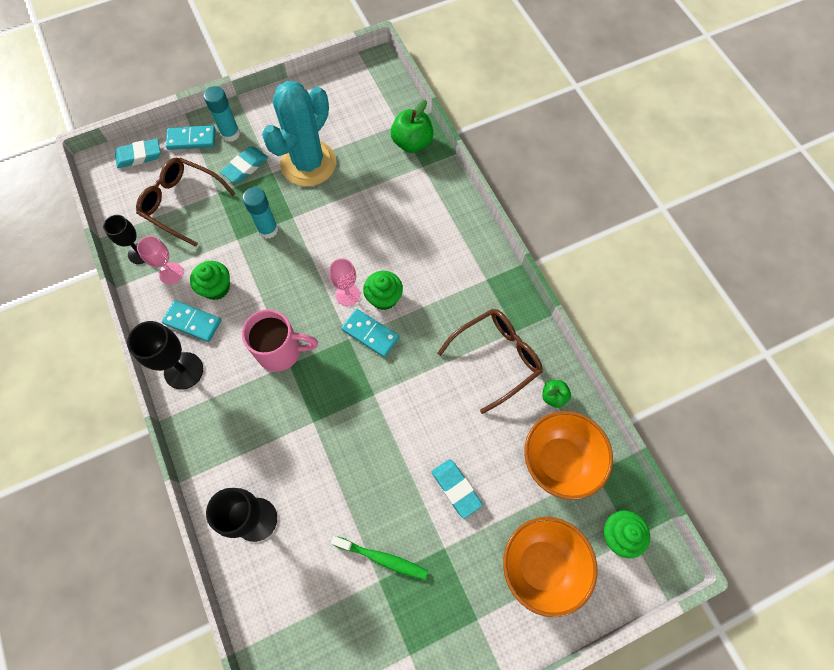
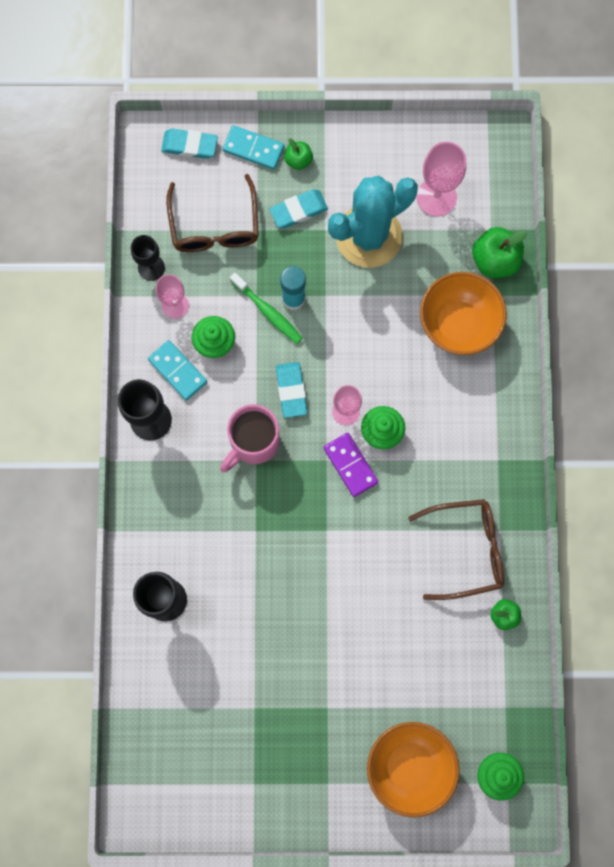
camera: 25 degrees right, 10 degrees up
brown glasses [136,158,236,247] -> brown glasses turned 150 degrees counterclockwise [166,174,259,252]
turquoise glue stick [204,86,240,142] -> green apple [284,138,313,170]
pink mug [242,309,318,372] -> pink mug turned 105 degrees clockwise [220,404,280,472]
green toothbrush [331,536,428,580] -> green toothbrush moved to [230,273,303,344]
turquoise domino [341,309,399,357] -> purple domino [324,433,378,497]
turquoise eraser [432,459,483,519] -> turquoise eraser moved to [276,362,307,418]
orange bowl [524,411,613,500] -> orange bowl moved to [420,272,507,355]
none -> pink goblet [417,142,466,217]

